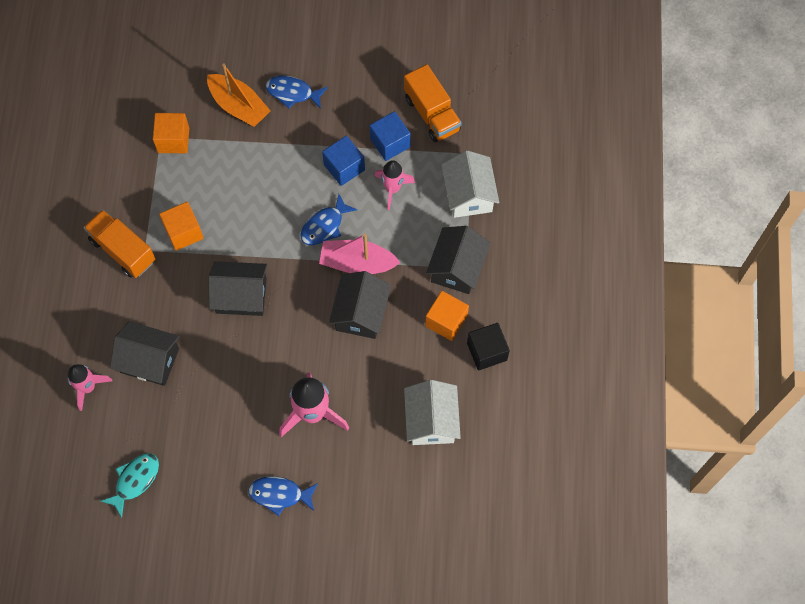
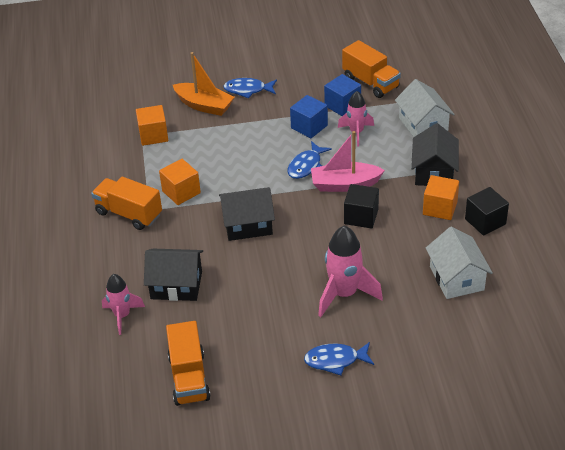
camera: 10 degrees left, 25 degrees down
turquoise fish [101,453,159,518] -> orange truck [166,321,211,406]
black house [329,271,391,339] -> black cube [344,184,379,228]

